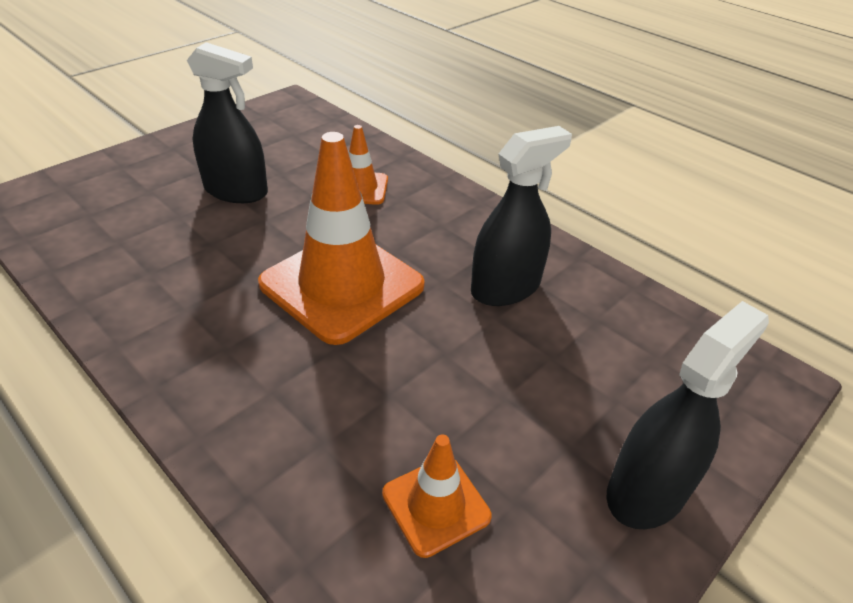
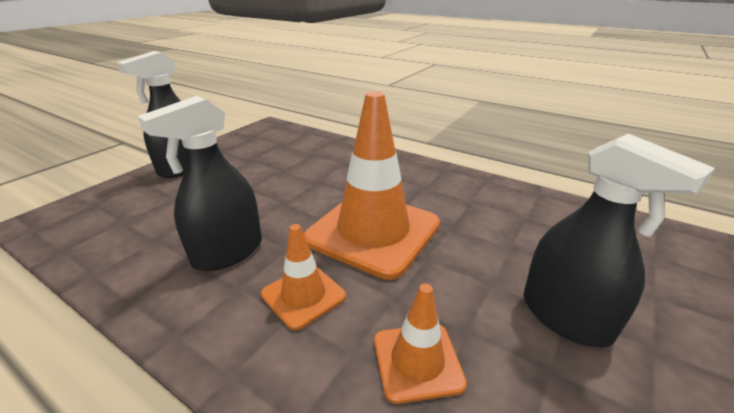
camera: 170 degrees right, 10 degrees down
black spray bottle [187,42,268,203] -> black spray bottle turned 135 degrees counterclockwise [524,133,715,348]
orange traffic cone [382,434,492,558] -> orange traffic cone moved to [261,224,346,330]

